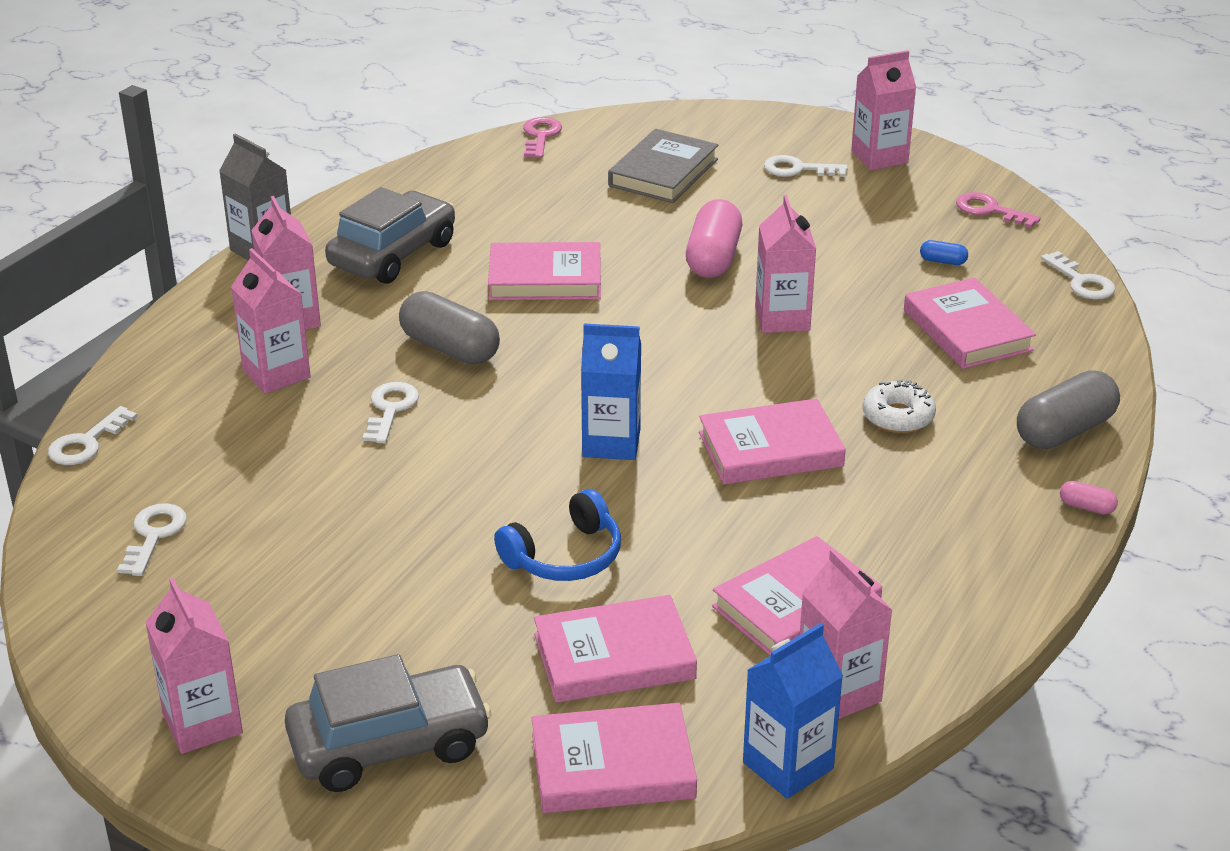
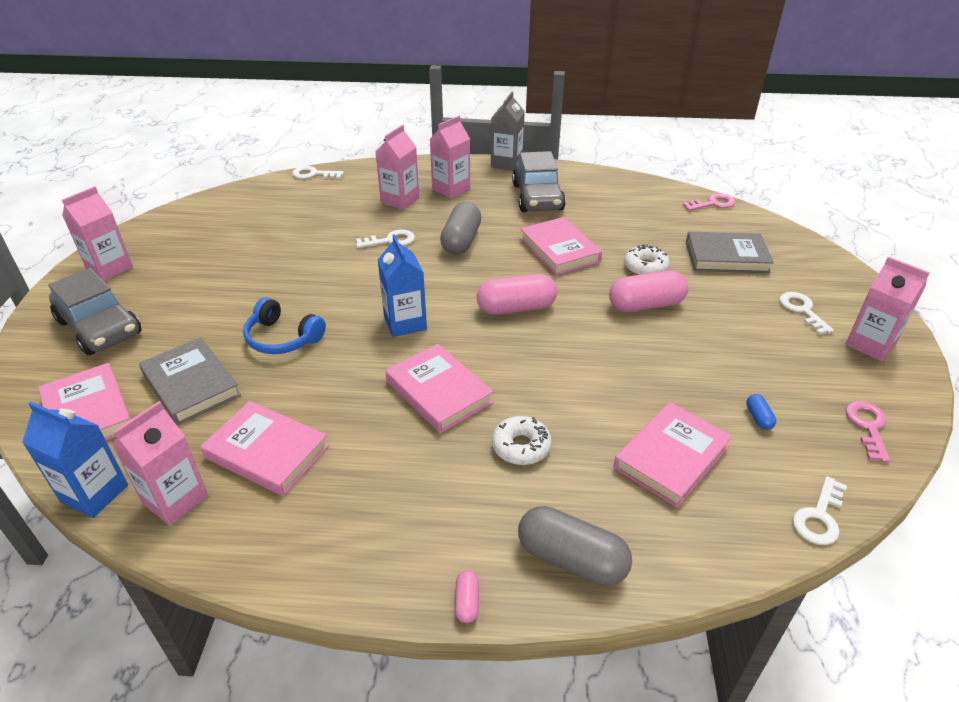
camera: 65 degrees right, 5 degrees up
white key [117,503,187,576] -> none
grey car [325,187,455,284] -> grey car turned 75 degrees clockwise [512,151,566,212]
pink book [534,595,697,703] -> grey book [139,337,241,426]
pink carton [755,195,816,333] -> none
none -> pink capsule [477,274,557,315]
none -> white donut [624,244,670,275]

